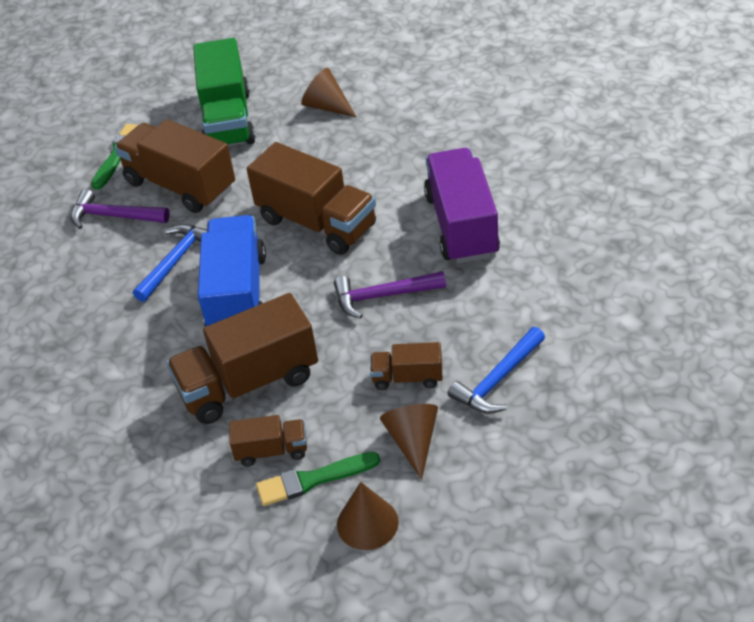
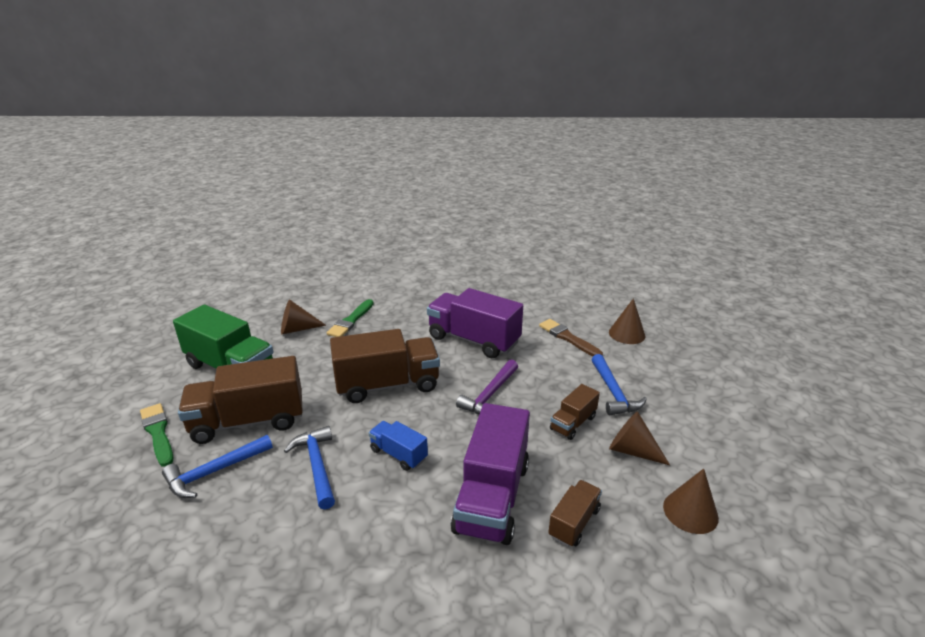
camera: 55 degrees left, 15 degrees down
purple hammer [71,189,170,229] -> blue hammer [162,435,273,498]
brown truck [167,293,318,424] -> purple truck [451,403,530,545]
blue truck [198,215,266,327] -> blue truck [369,421,428,471], size x0.51
green brush [256,452,380,506] -> green brush moved to [327,299,374,337]
none -> brown brush [539,319,603,356]
none -> brown cone [609,298,645,344]

